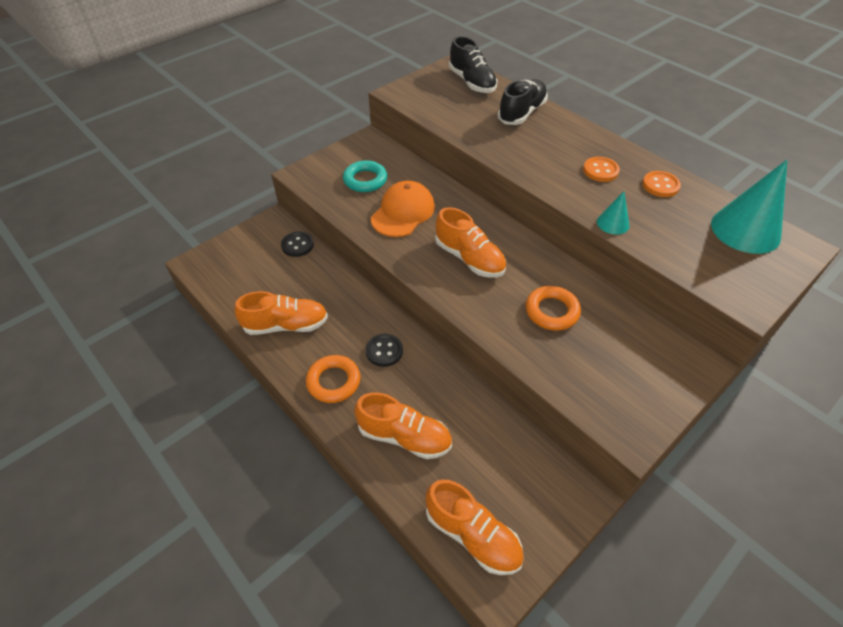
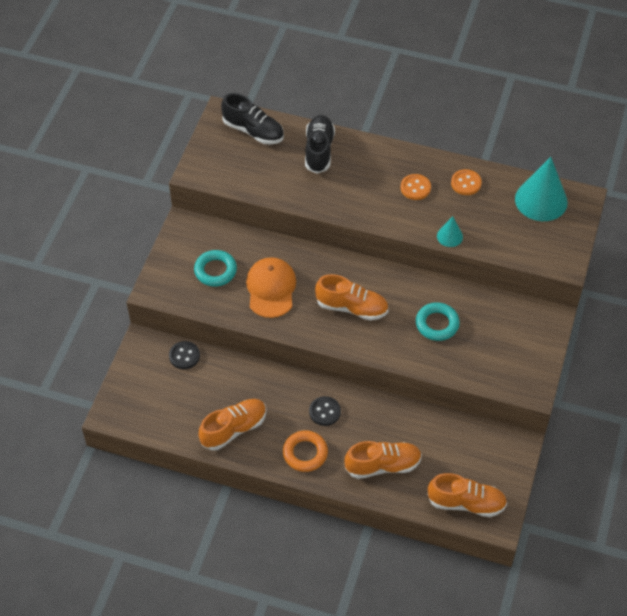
camera: 30 degrees left, 5 degrees up
orange ring [526,286,581,331] -> turquoise ring [416,303,460,341]

